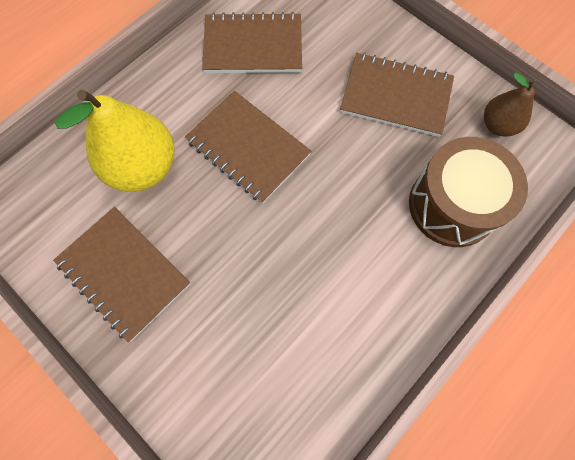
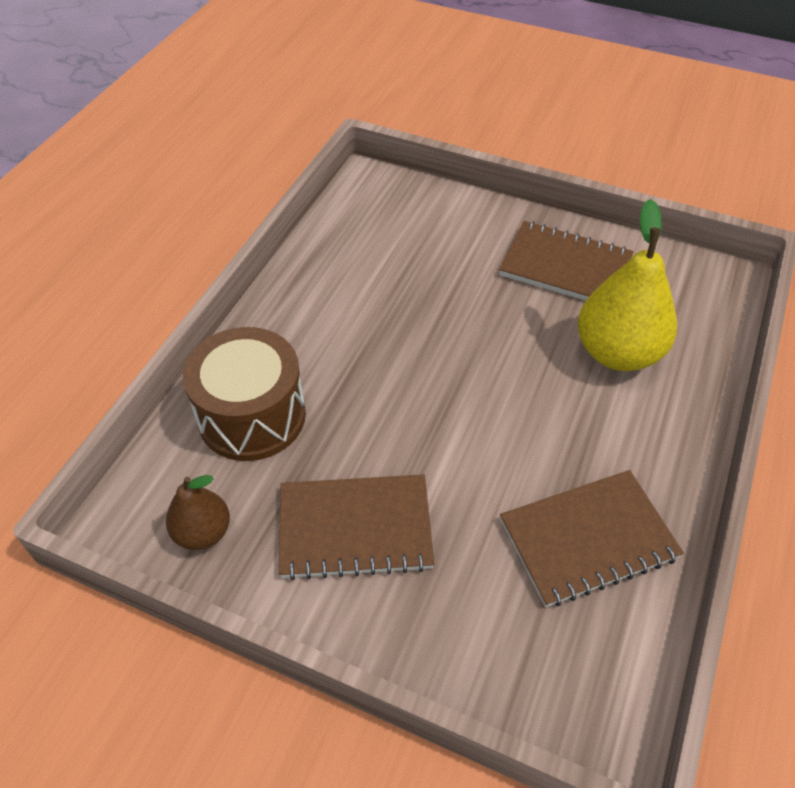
camera: 160 degrees right, 20 degrees down
brown notebook [185,91,312,203] -> none

